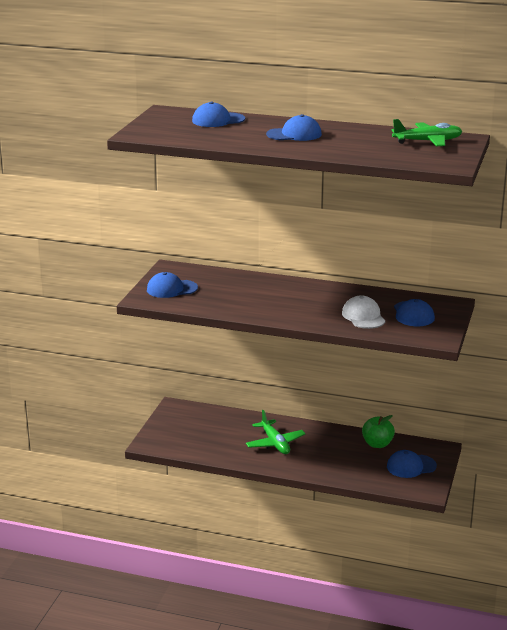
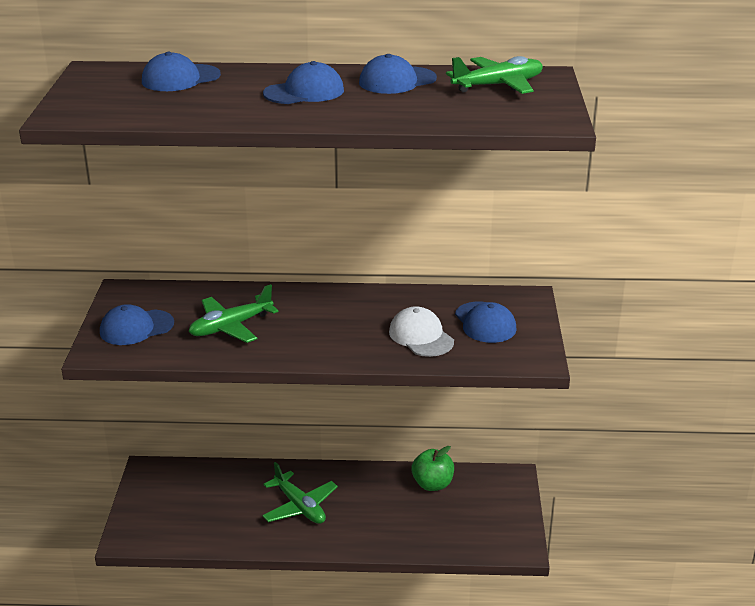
camera: 15 degrees left, 5 degrees up
blue cap [387,450,437,478] -> blue cap moved to [359,54,437,94]
none -> green plane [189,284,279,343]

